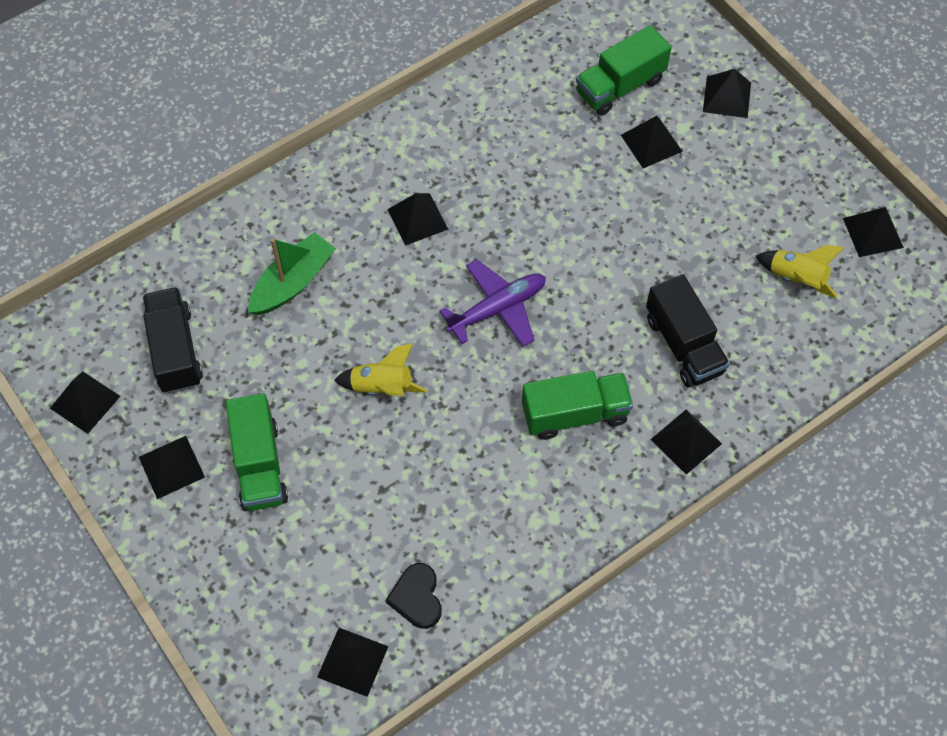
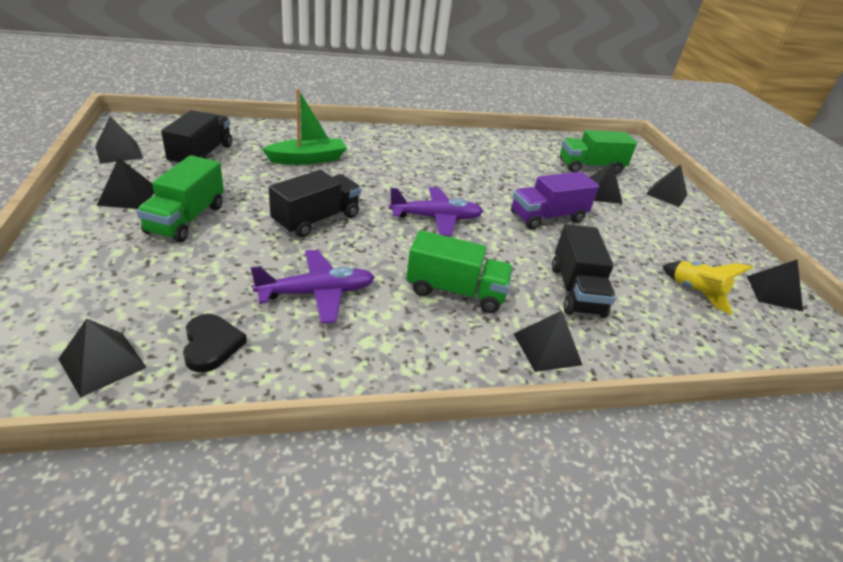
camera: 20 degrees right, 25 degrees down
yellow rocket [334,343,427,396] -> black truck [269,170,361,238]
black heart [386,563,442,629] -> black heart turned 150 degrees clockwise [183,314,247,372]
black pyramid [387,193,448,246] -> none
none -> purple plane [251,250,375,324]
none -> purple truck [511,172,599,230]

